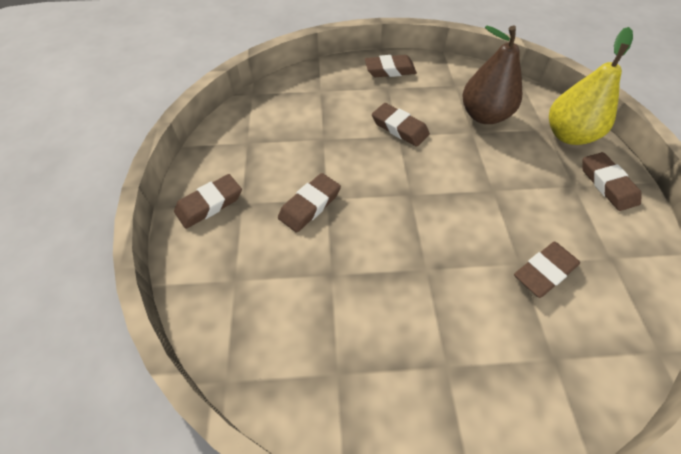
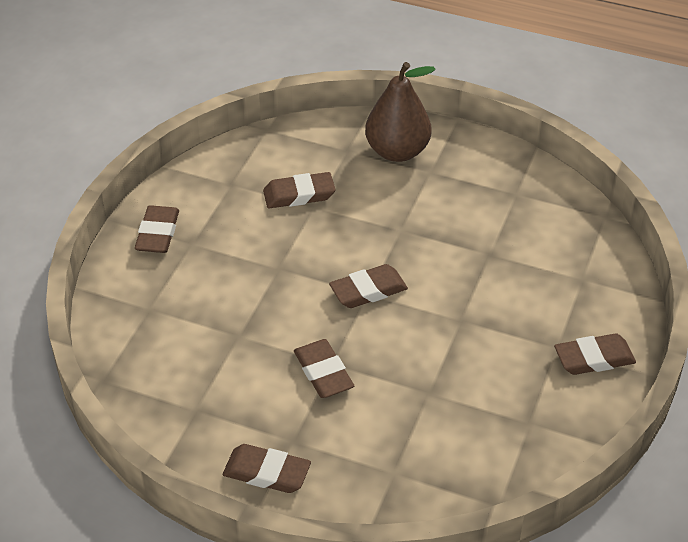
camera: 155 degrees left, 10 degrees down
brown eraser [278,173,341,233] -> brown eraser moved to [329,264,408,308]
brown pear [463,26,522,124] -> brown pear moved to [365,62,436,162]
yellow pear [549,27,633,145] -> none

